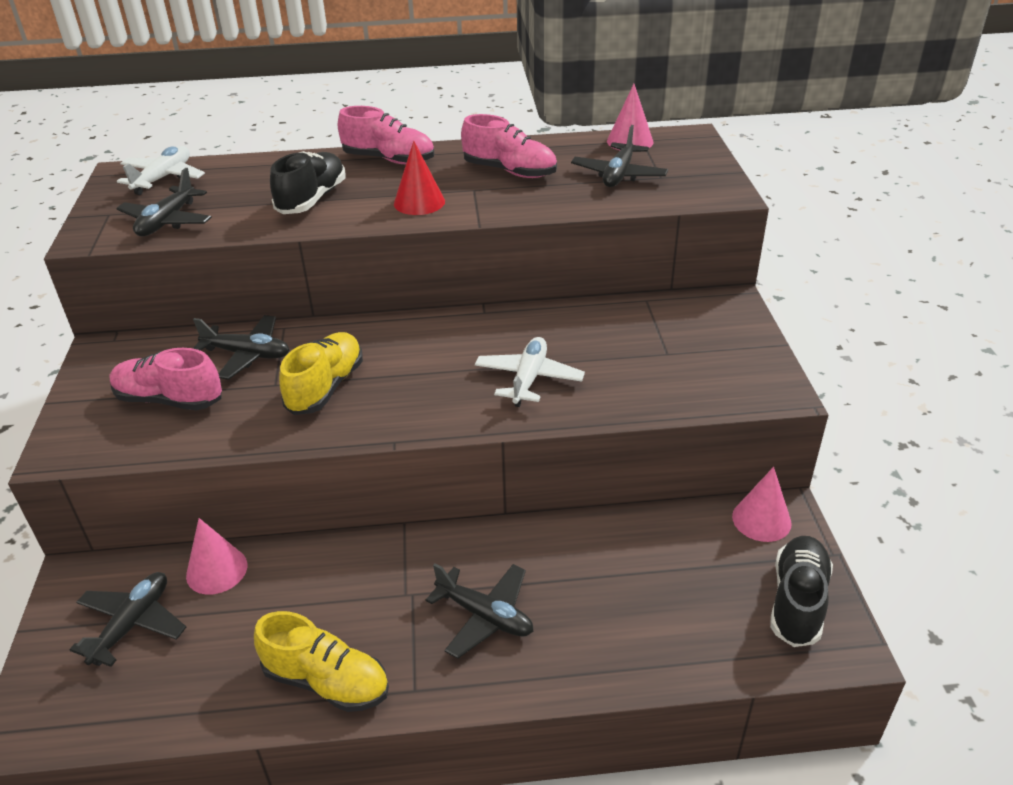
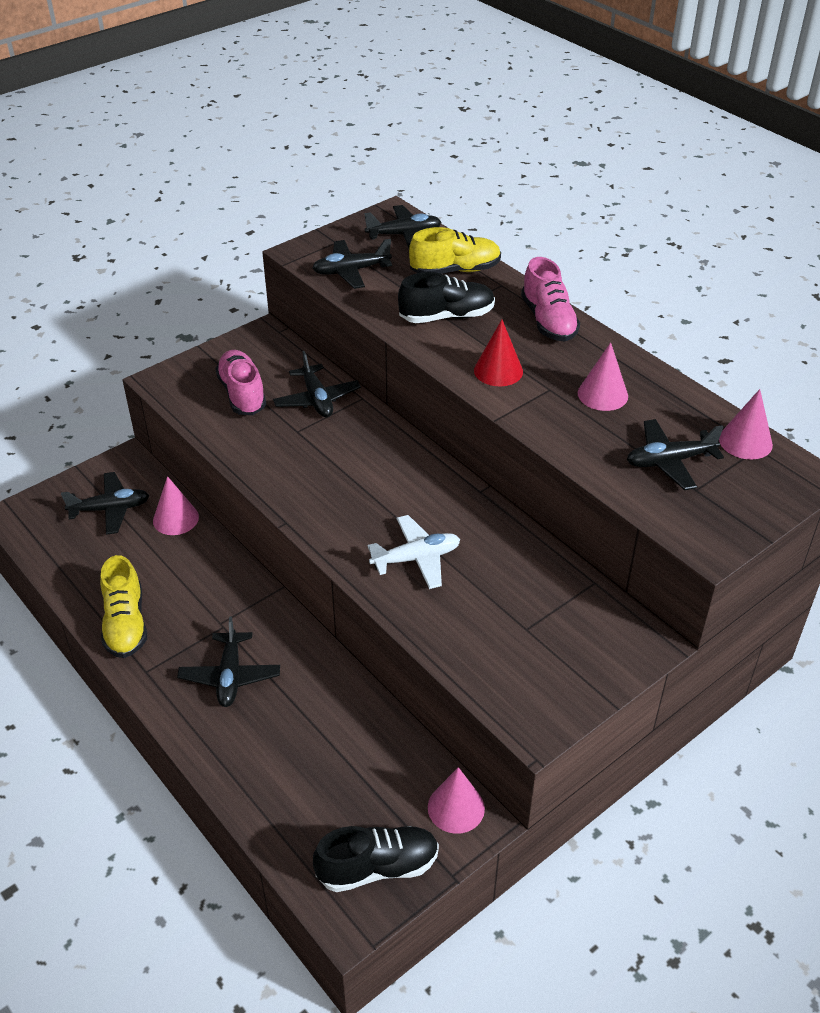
camera: 55 degrees right, 5 degrees up
white plane [117,146,205,195] -> black plane [364,205,441,248]
yellow shoe [279,332,363,415] -> yellow shoe moved to [409,227,501,274]
pink shoe [461,114,557,178] -> pink cone [578,342,628,411]

